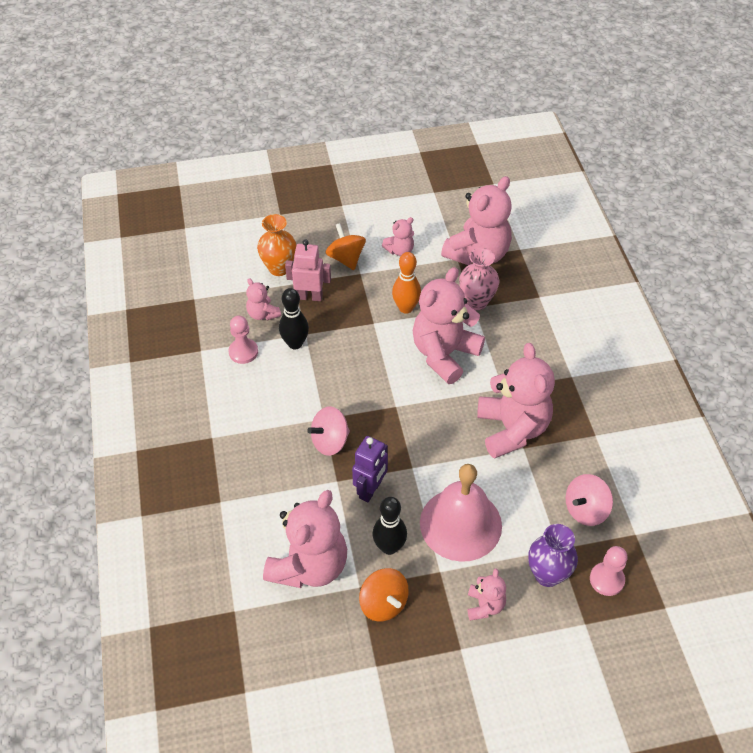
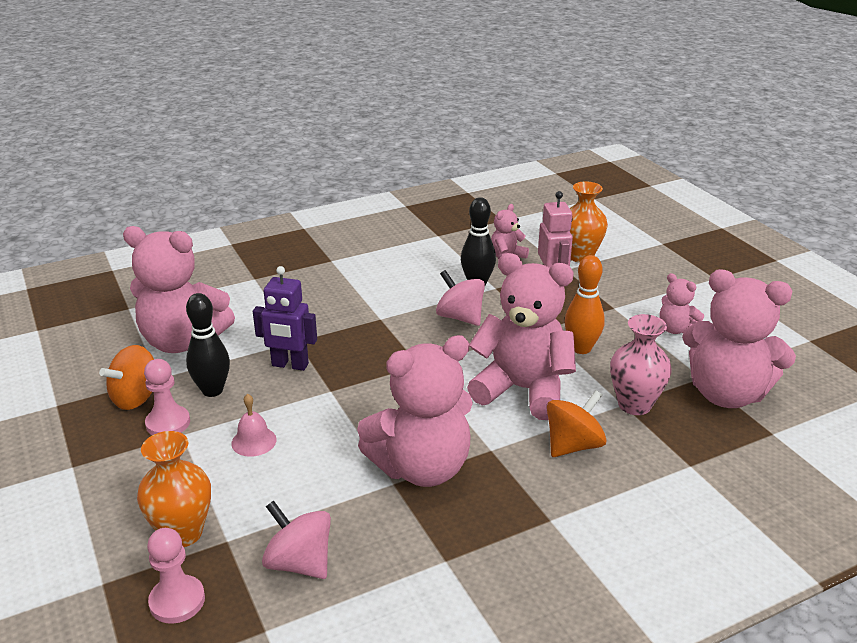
camera: 75 degrees right, 20 degrees down
pink pawn [228,316,258,364] -> pink pawn moved to [144,359,190,435]
pink spinning top [307,406,350,456] -> pink spinning top moved to [436,270,485,326]
orange spinning top [325,223,366,270] -> orange spinning top moved to [547,390,607,457]
pink bell [420,464,502,562] -> pink bell [231,394,277,457], size x0.41
pink teddy bear [467,568,506,621] -> none
purple vase [528,524,578,587] -> orange vase [137,431,211,547]

